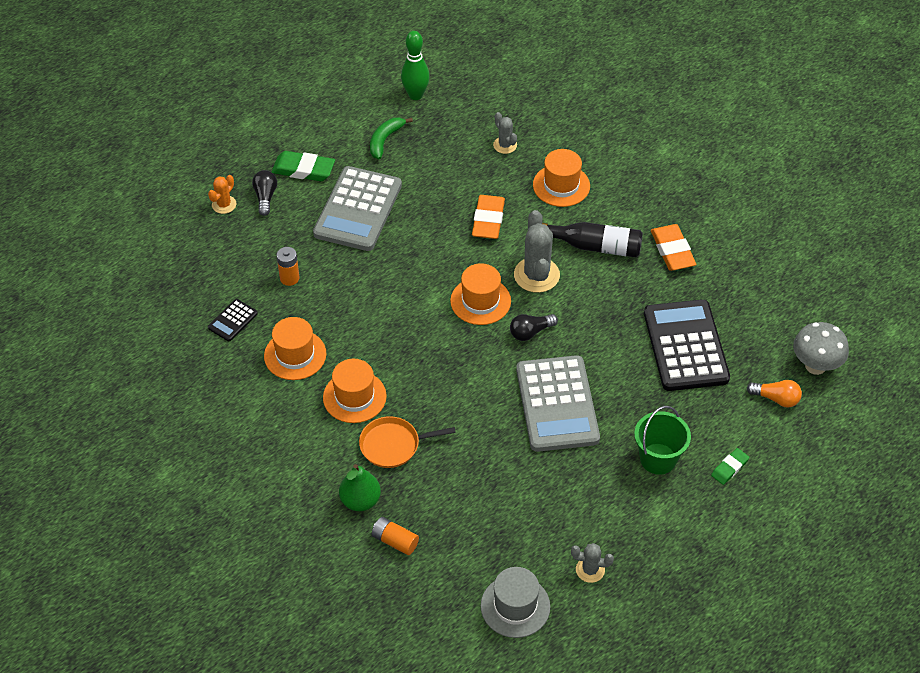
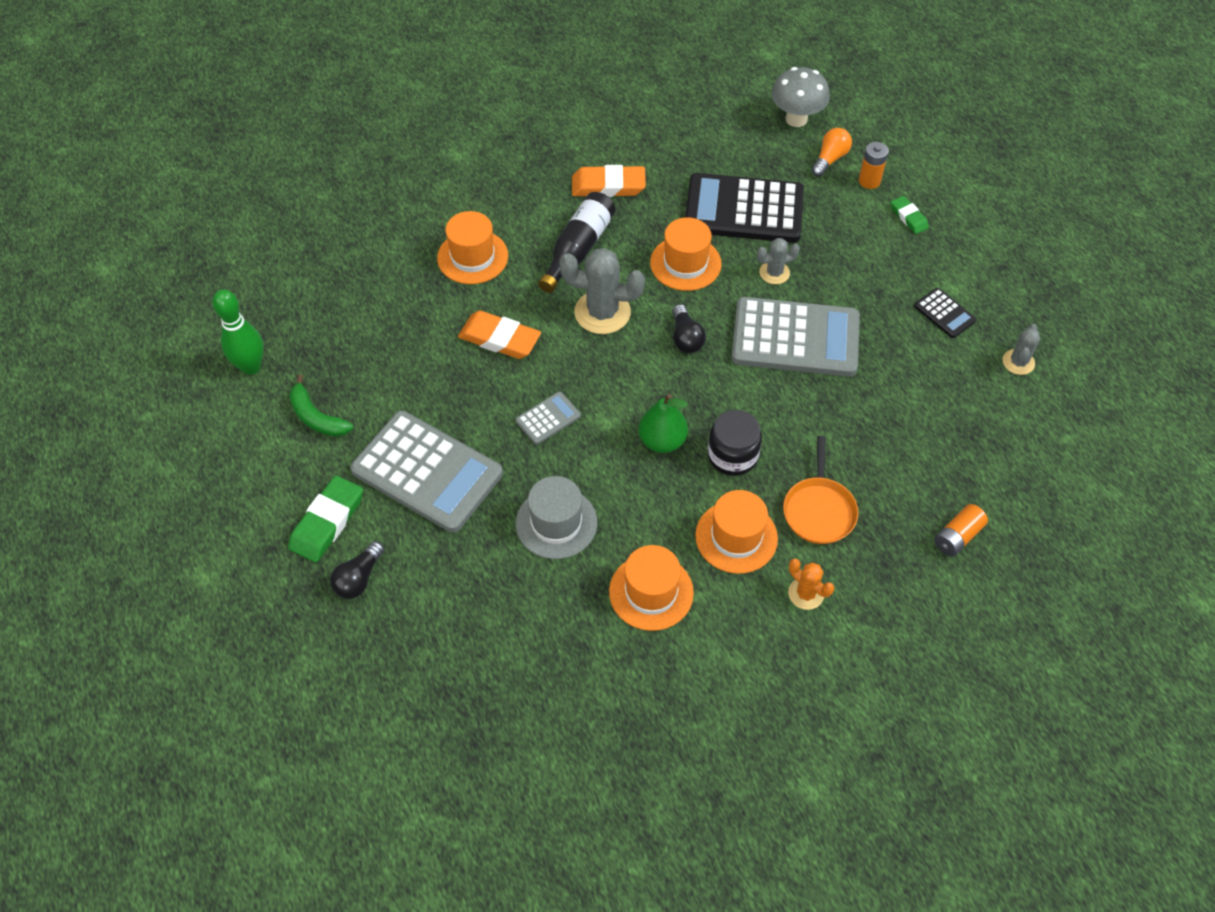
camera: 75 degrees left, 5 degrees up
orange cactus [208,175,236,214] -> orange cactus moved to [788,558,834,610]
black calculator [208,299,258,341] -> black calculator moved to [914,288,976,338]
black light bulb [252,170,277,216] -> black light bulb turned 75 degrees counterclockwise [330,541,384,599]
orange battery [277,247,299,286] -> orange battery moved to [859,142,889,189]
green pear [339,464,381,511] -> green pear moved to [638,394,688,453]
orange hat [450,263,511,325] -> orange hat moved to [650,217,722,291]
grey hat [481,567,550,638] -> grey hat moved to [516,476,597,559]
grey cactus [493,112,517,154] -> grey cactus moved to [757,238,800,284]
green bucket [634,406,691,475] -> none
none -> grey calculator [516,392,581,445]
none -> black jar [708,410,762,476]

